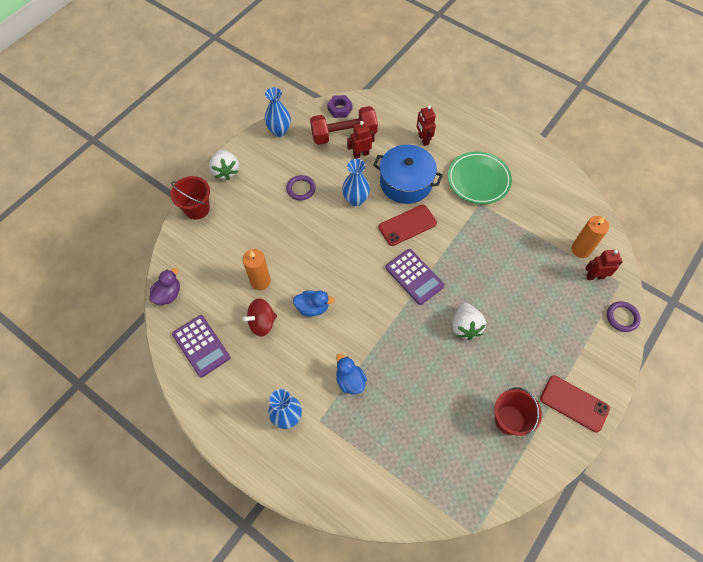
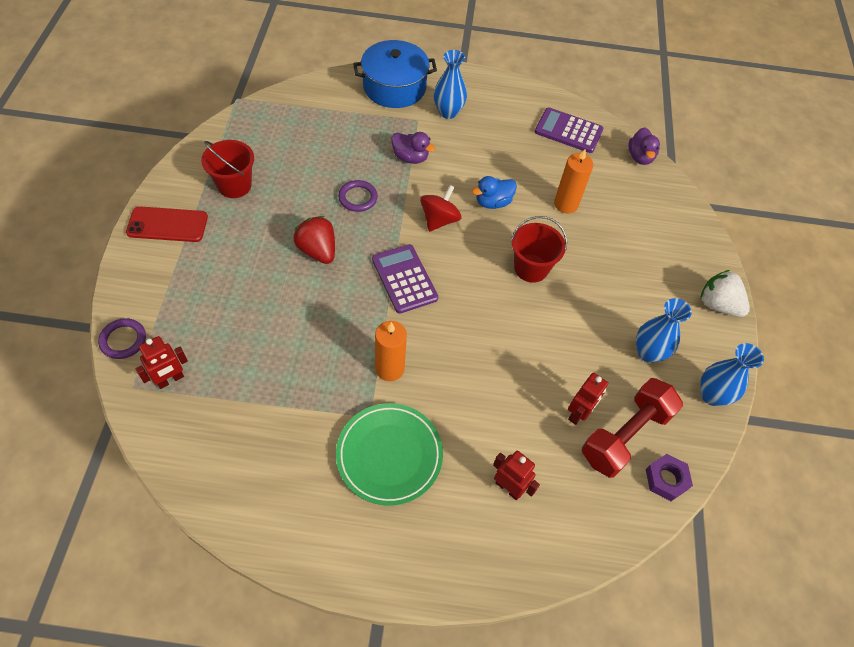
camera: 145 degrees right, 5 degrees down
red bucket [170,176,210,220] -> red bucket moved to [511,216,567,283]
red spinning top [242,298,277,337] -> red spinning top moved to [420,185,462,232]
purple ring [286,175,316,200] -> purple ring moved to [338,180,378,212]
blue duck [336,353,367,395] -> purple duck [391,132,435,164]
blue vase [342,159,370,206] -> blue vase moved to [636,298,692,363]
blue pot [373,145,443,204] -> blue pot moved to [353,40,437,108]
red phone [379,205,437,246] -> none
purple calculator [385,249,445,305] -> purple calculator turned 45 degrees clockwise [372,244,438,314]
white strawberry [452,302,486,340] -> red strawberry [293,216,335,264]
orange candle [571,216,609,258] -> orange candle moved to [375,321,407,381]

